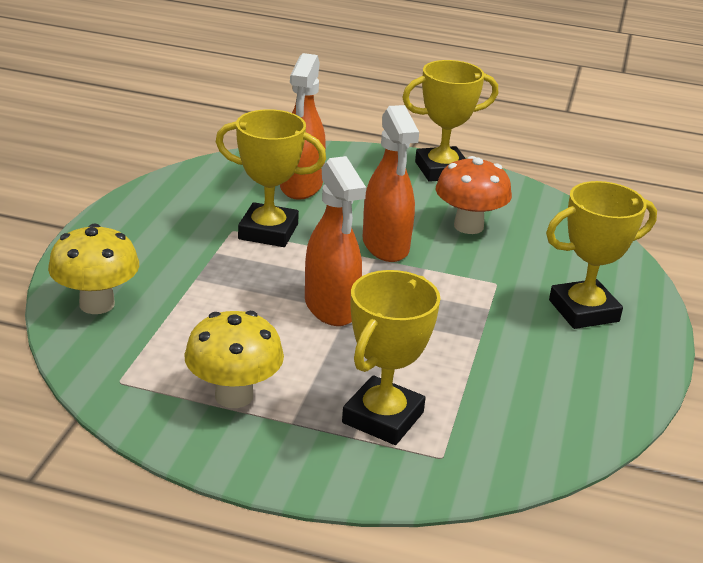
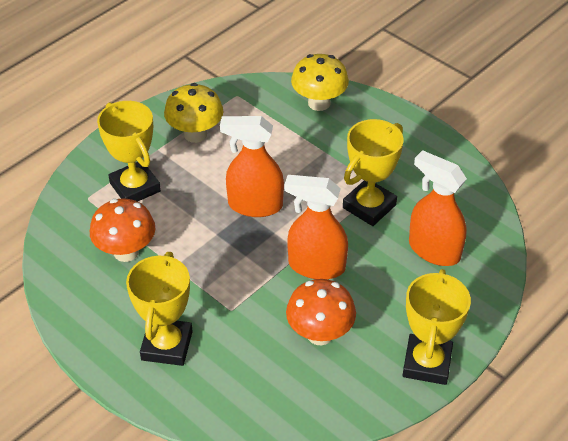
camera: 120 degrees right, 15 degrees up
none -> orange mushroom [90,198,156,262]

